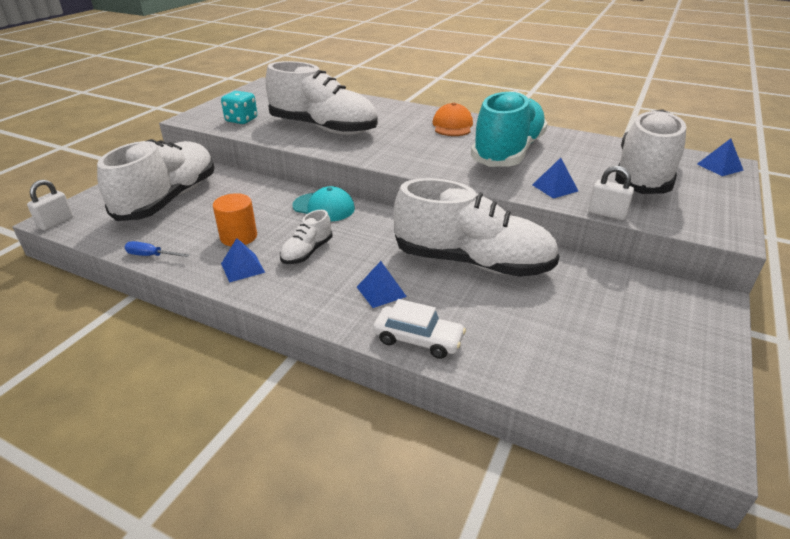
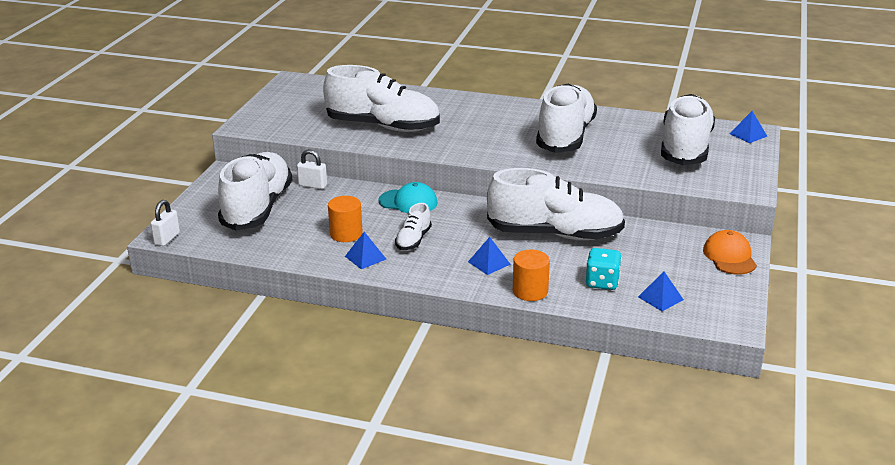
camera: 10 degrees left, 5 degrees down
blue screwdriver [125,241,189,257] -> none
turquoise dice [221,91,257,124] -> turquoise dice moved to [586,248,622,290]
white car [373,299,466,359] -> orange cylinder [513,250,550,301]
orange cap [432,103,473,136] -> orange cap moved to [703,230,757,275]
turquoise shoe [471,90,548,167] -> white shoe [536,84,597,153]
blue pyramid [532,158,578,199] -> blue pyramid moved to [638,271,684,311]
white padlock [588,166,634,220] -> white padlock moved to [297,150,327,189]

